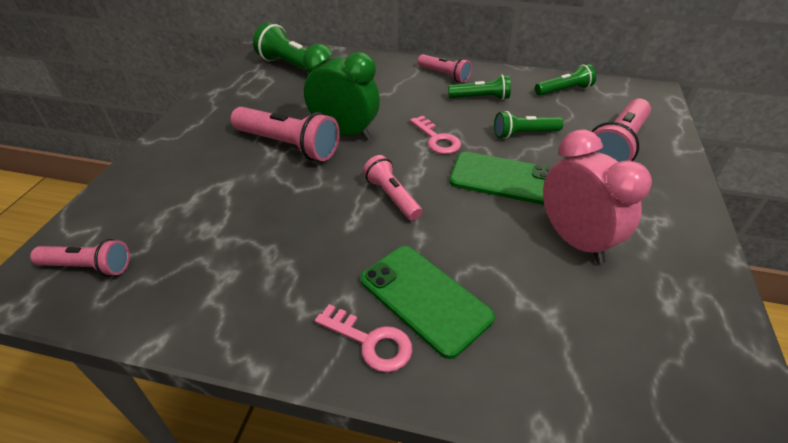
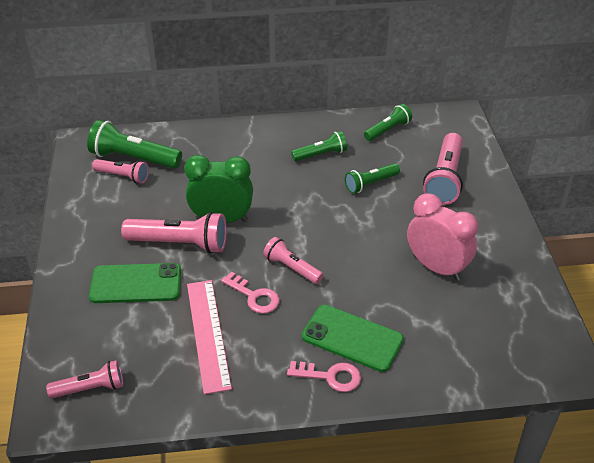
camera: 20 degrees left, 0 degrees up
pink key [410,116,461,154] -> pink key moved to [221,272,280,313]
pink flashlight [418,54,472,83] -> pink flashlight moved to [92,159,149,183]
green phone [449,152,552,205] -> green phone moved to [89,263,181,303]
none -> pink ruler [187,280,232,394]

